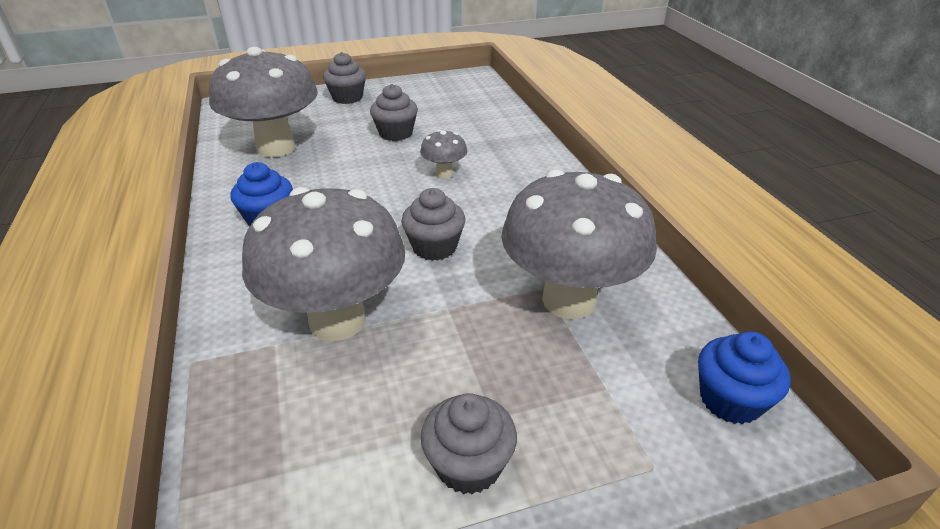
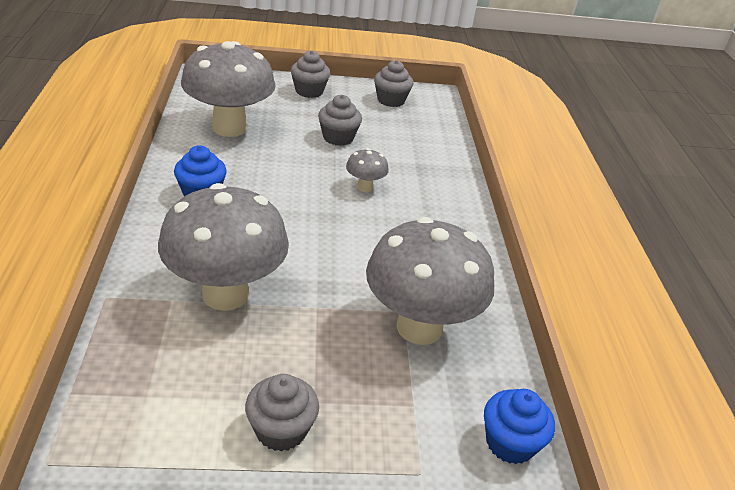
camera: 10 degrees right, 0 degrees up
grey cupcake [401,188,465,261] -> grey cupcake moved to [374,60,413,107]

